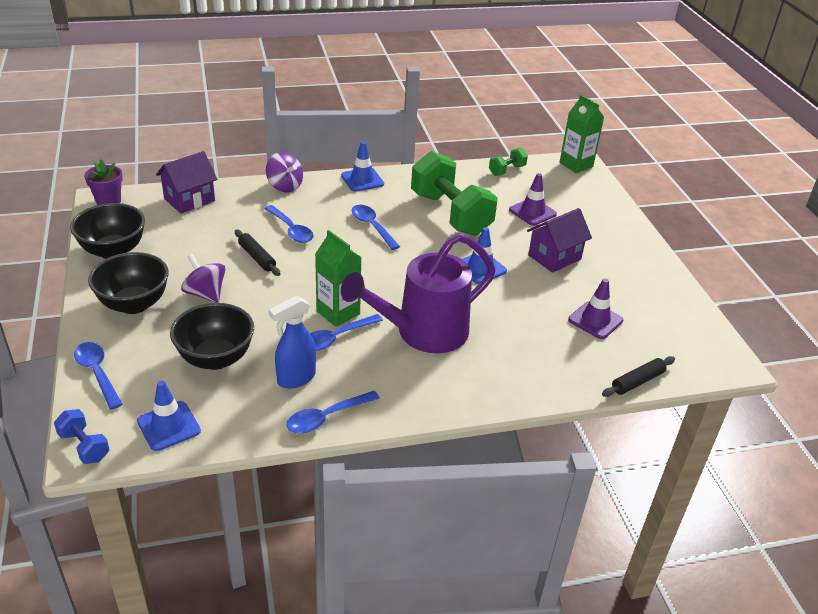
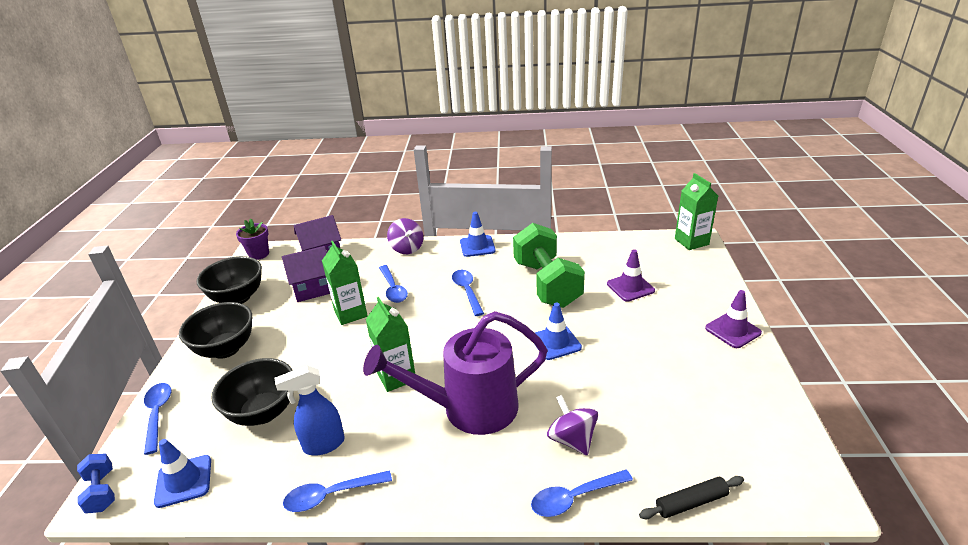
camera: 20 degrees right, 5 degrees down
purple spinning top [181,254,225,303] -> purple spinning top moved to [547,395,598,455]
black rolling pin [235,229,280,276] -> green carton [322,241,368,325]
blue spoon [310,314,383,351] -> blue spoon moved to [531,469,633,517]
green dumbbell [489,148,528,176] -> none
purple house [527,208,592,273] -> purple house moved to [282,246,330,302]
purple traffic cone [568,278,623,339] -> purple traffic cone moved to [705,290,762,348]

